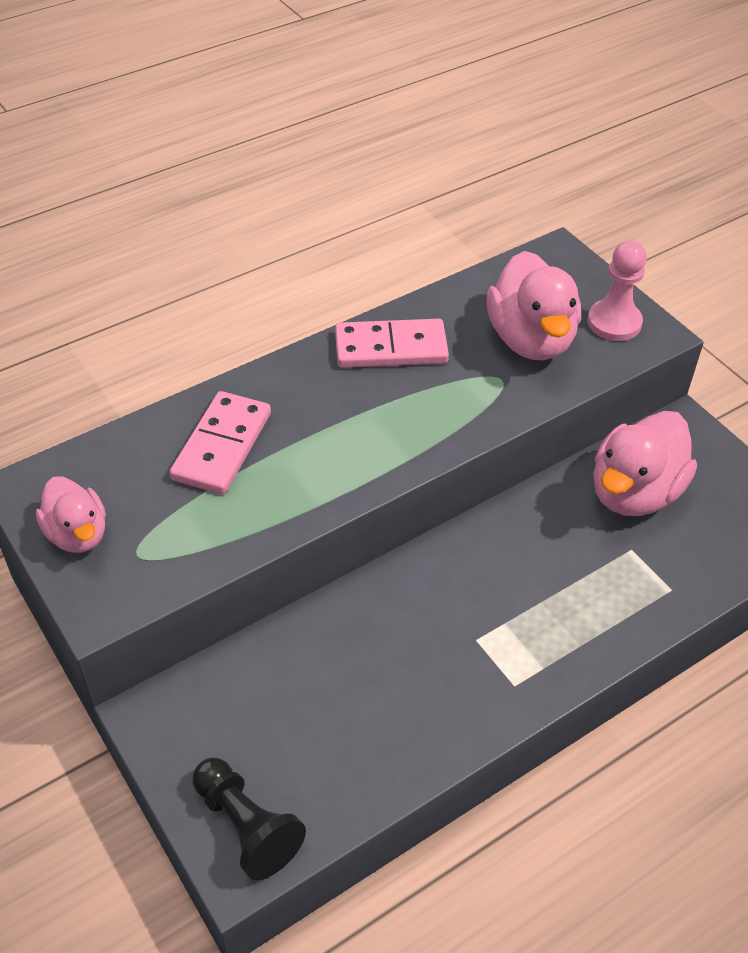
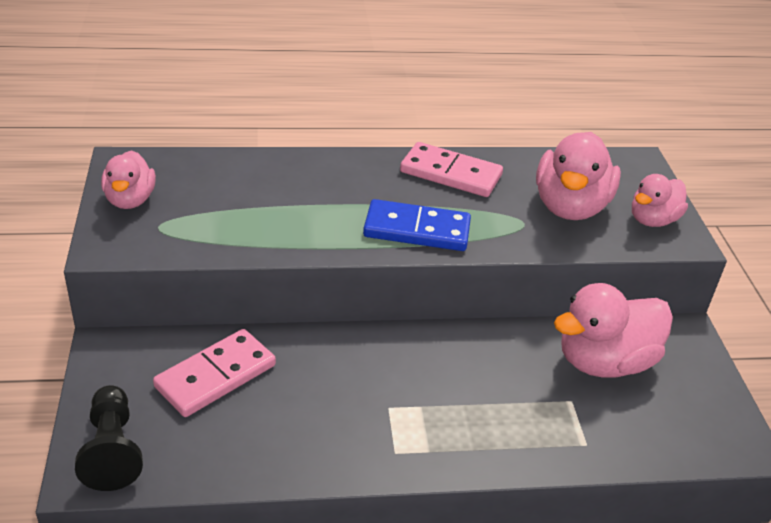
camera: 25 degrees right, 10 degrees down
pink domino [169,391,271,494] -> pink domino moved to [153,329,276,417]
pink pawn [587,240,647,341] -> pink duck [632,174,688,227]
none -> blue domino [363,199,471,251]

